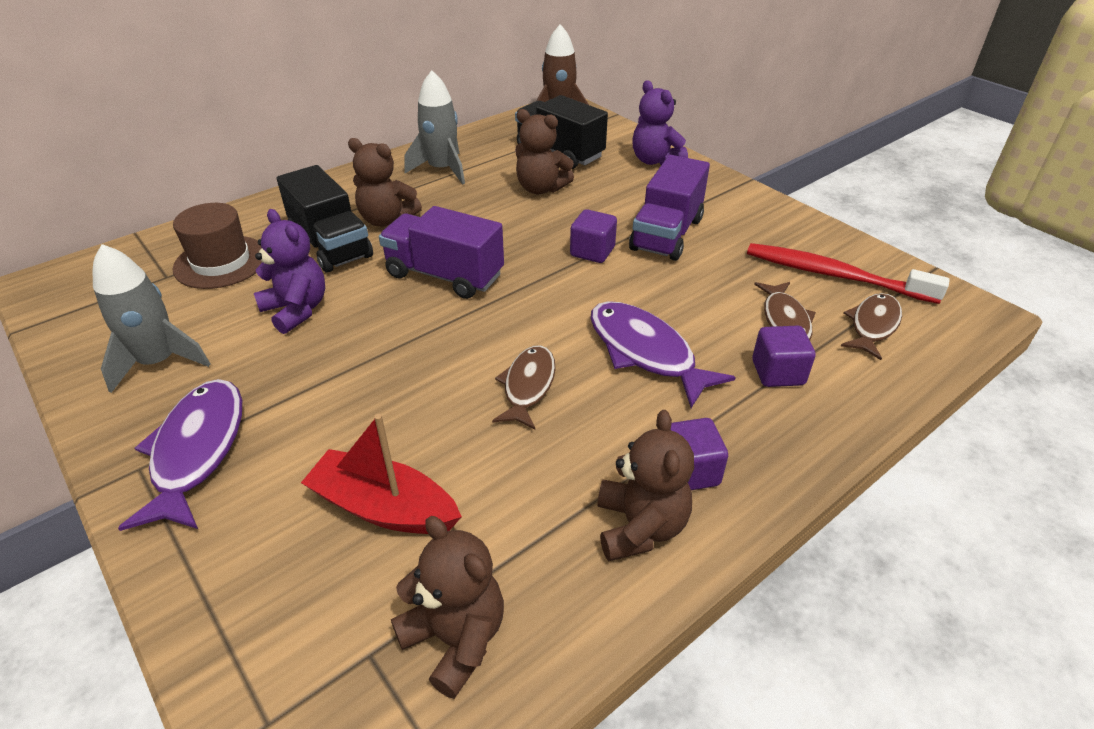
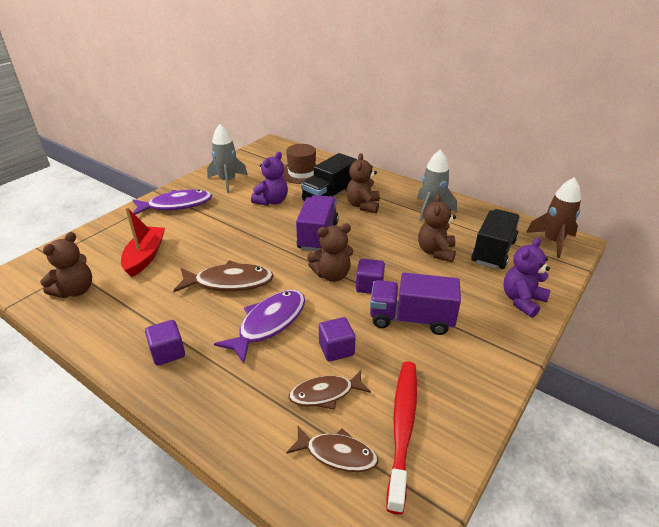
camera: 75 degrees right, 5 degrees down
brown fish [492,345,556,429] -> brown fish [173,260,274,292], size x1.52
brown teddy bear [597,410,694,561] -> brown teddy bear moved to [307,223,353,282]
purple cube [752,326,816,387] -> purple cube moved to [319,317,356,362]

